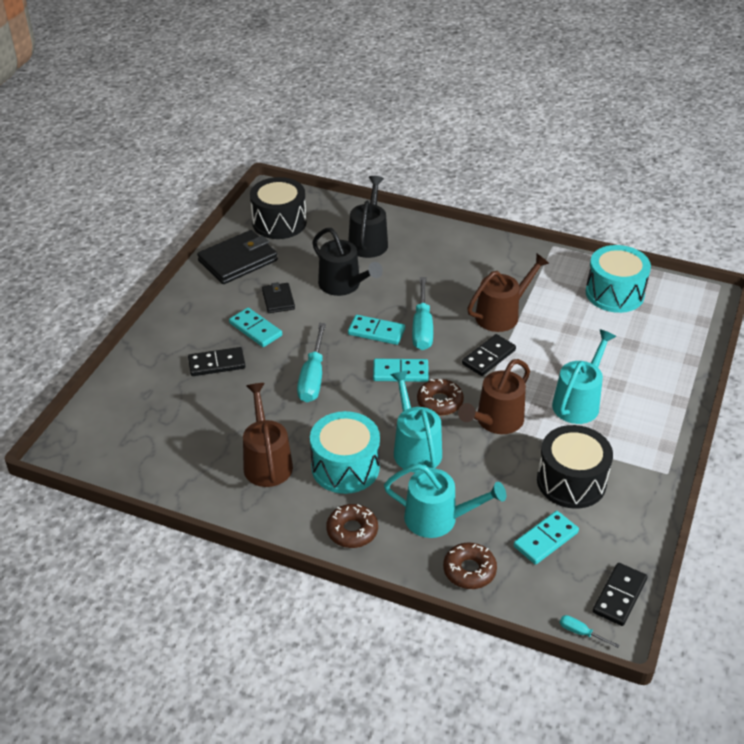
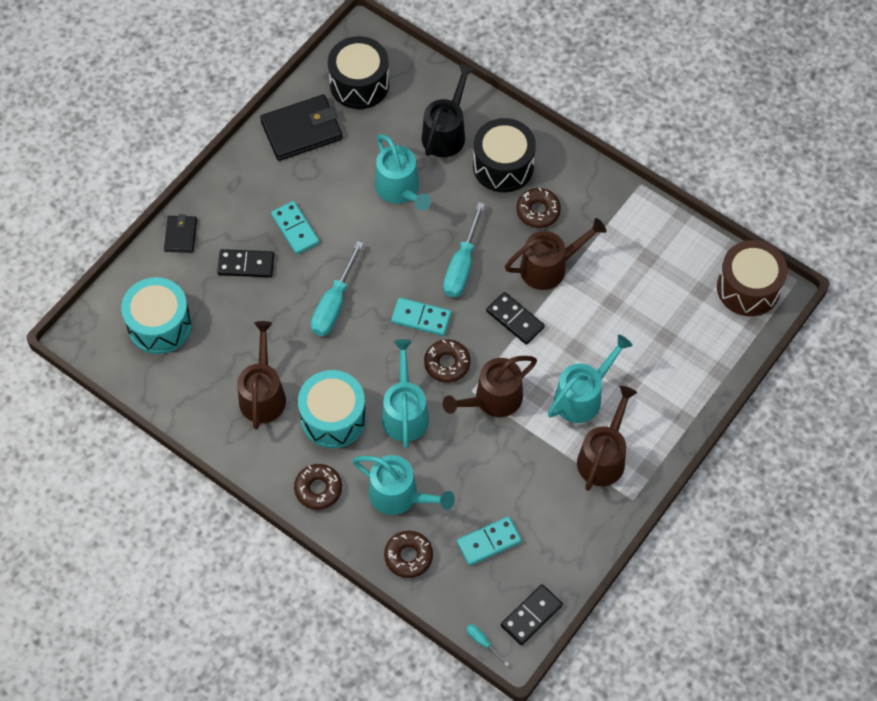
camera: 15 degrees right, 20 degrees up
black wallet [262,282,295,313] -> black wallet moved to [164,214,197,253]
black watering can [312,228,383,296] -> turquoise watering can [375,134,431,211]
turquoise domino [348,315,405,345] -> none
black domino [462,334,516,376] -> black domino turned 75 degrees clockwise [486,292,545,345]
black drum [537,425,613,509] -> black drum moved to [473,118,536,192]
turquoise drum [586,245,651,313] -> turquoise drum moved to [121,277,192,354]
none -> brown donut [516,188,561,228]
none -> brown watering can [577,386,637,491]
none -> brown drum [717,240,787,316]

